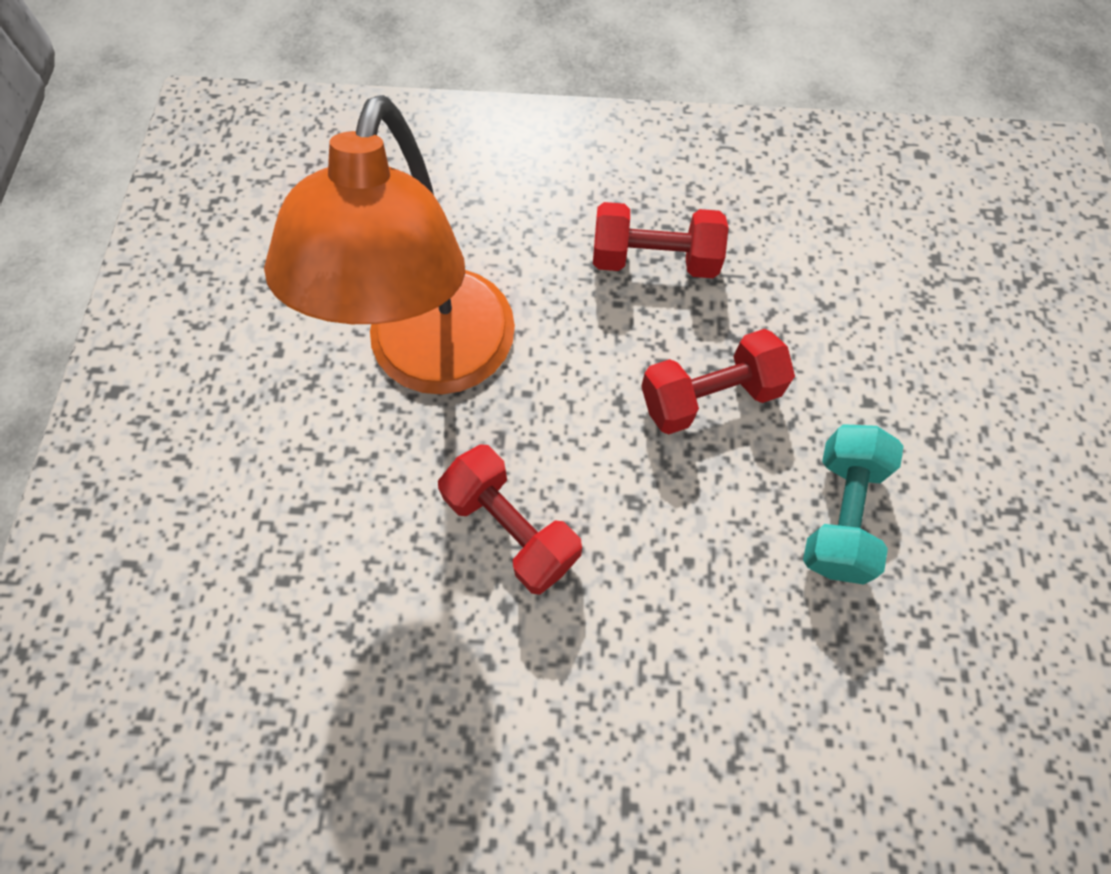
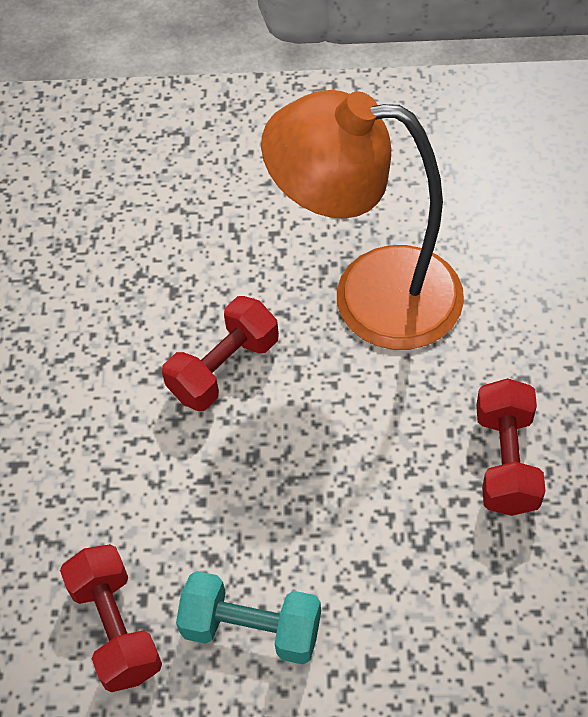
camera: 90 degrees right, 10 degrees down
red dumbbell [641,329,795,434] -> red dumbbell moved to [60,544,162,692]

